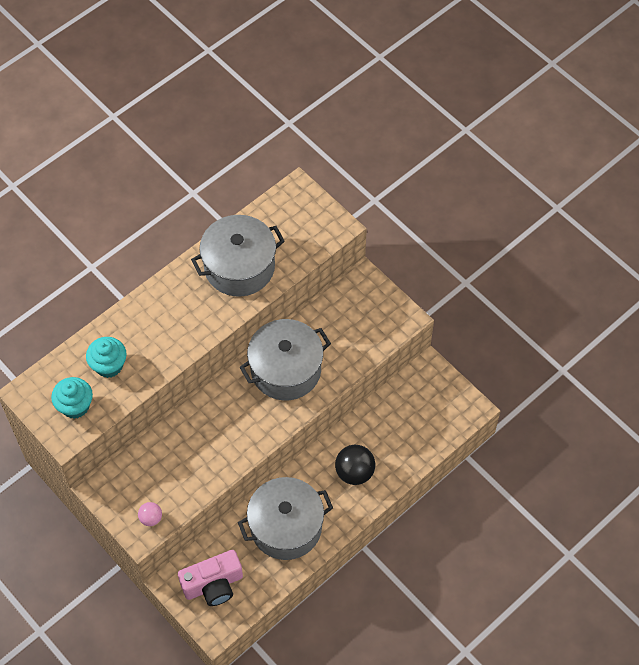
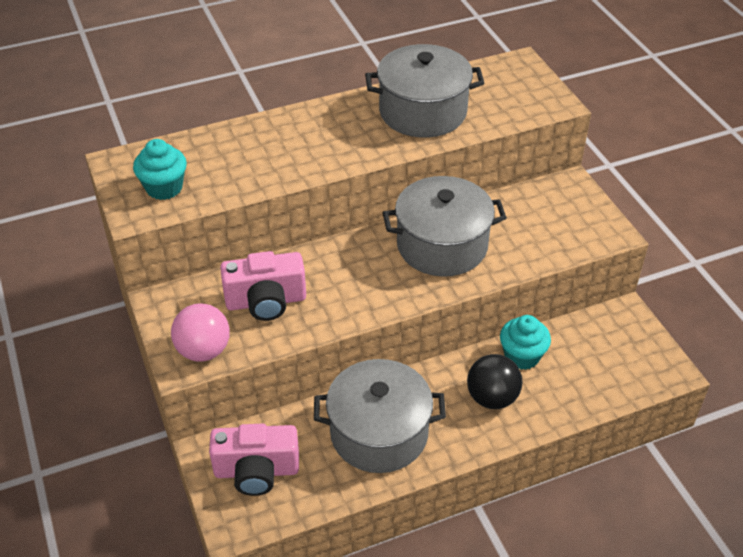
camera: 20 degrees right, 15 degrees down
turquoise cupcake [86,337,127,378] -> turquoise cupcake moved to [500,315,551,370]
pink ball [138,502,162,526] -> pink ball [171,303,230,362], size x1.76
none -> pink camera [220,251,306,321]

